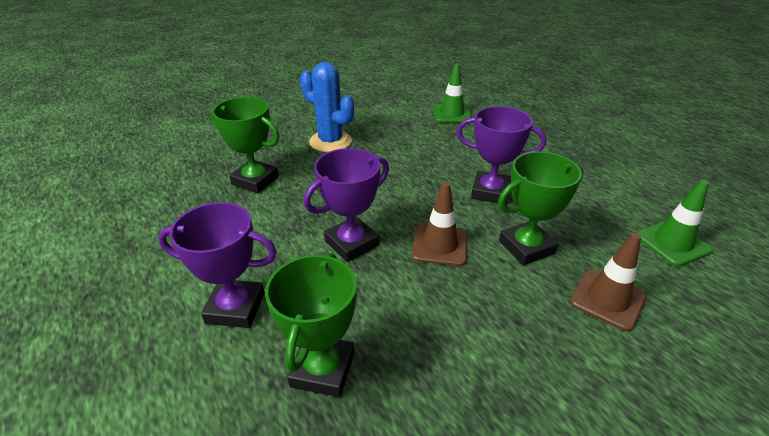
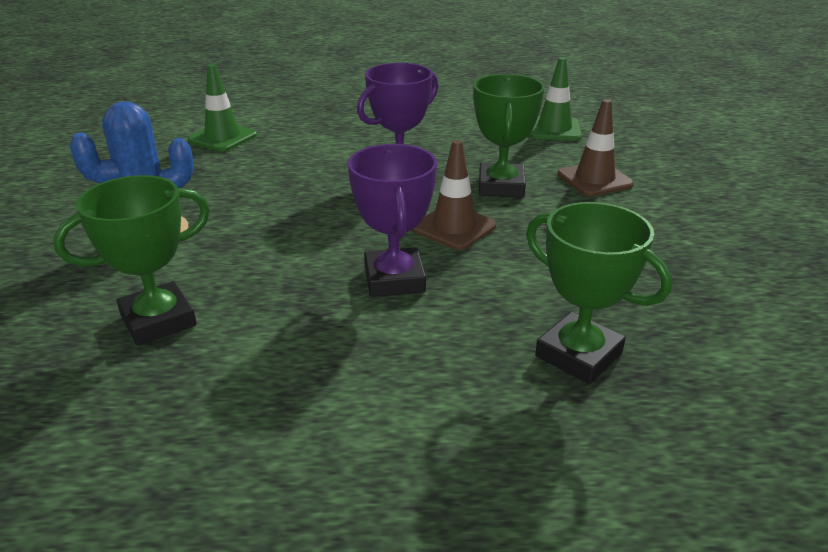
camera: 60 degrees left, 5 degrees down
purple trophy [158,202,277,328] -> none

